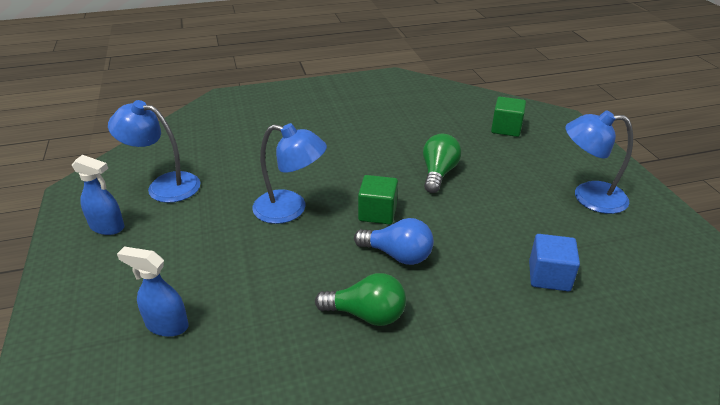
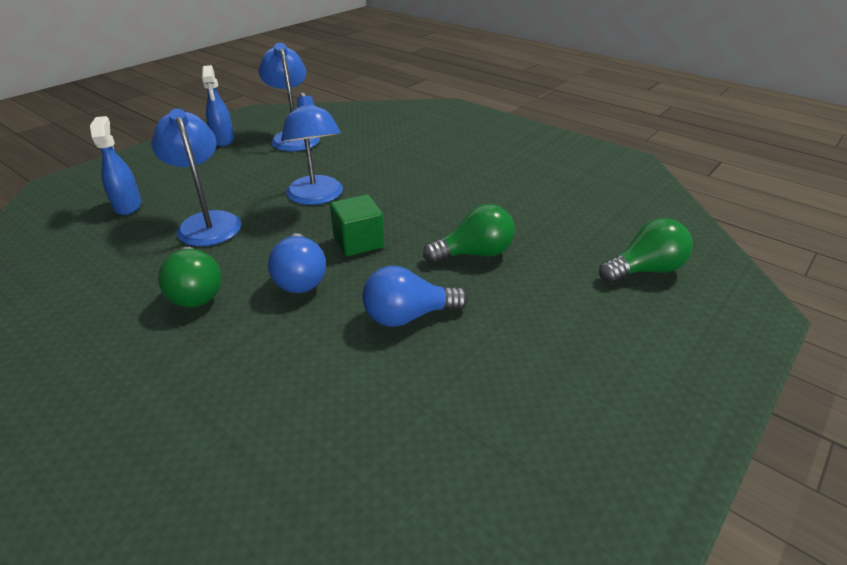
camera: 55 degrees right, 0 degrees up
green cube [491,97,526,137] -> green light bulb [599,218,693,283]
blue cube [529,234,580,291] -> none
blue lamp [565,110,633,214] -> blue lamp moved to [151,109,242,246]
none -> blue light bulb [362,266,468,327]

